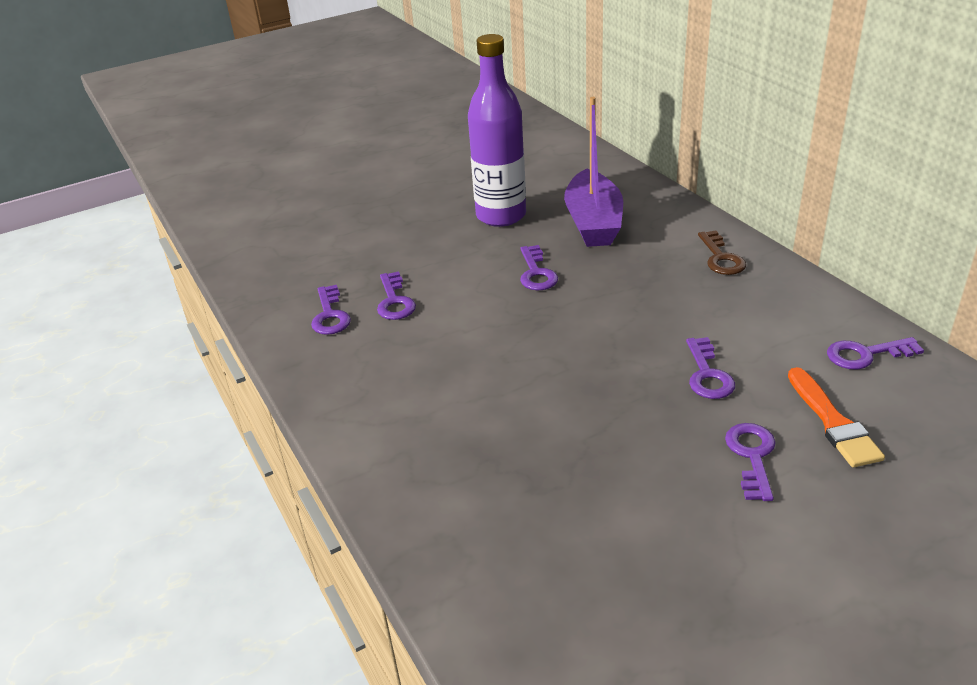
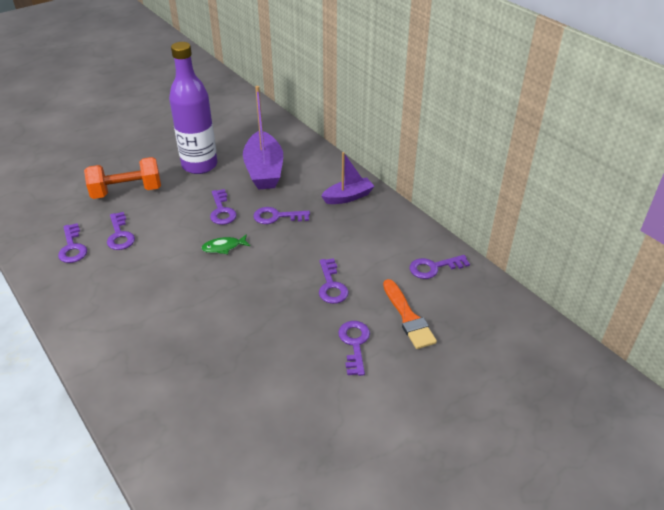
camera: 10 degrees left, 5 degrees up
brown key [698,230,746,275] -> purple boat [321,152,375,204]
none -> orange dumbbell [84,157,161,199]
none -> green fish [201,234,250,254]
none -> purple key [253,207,310,224]

